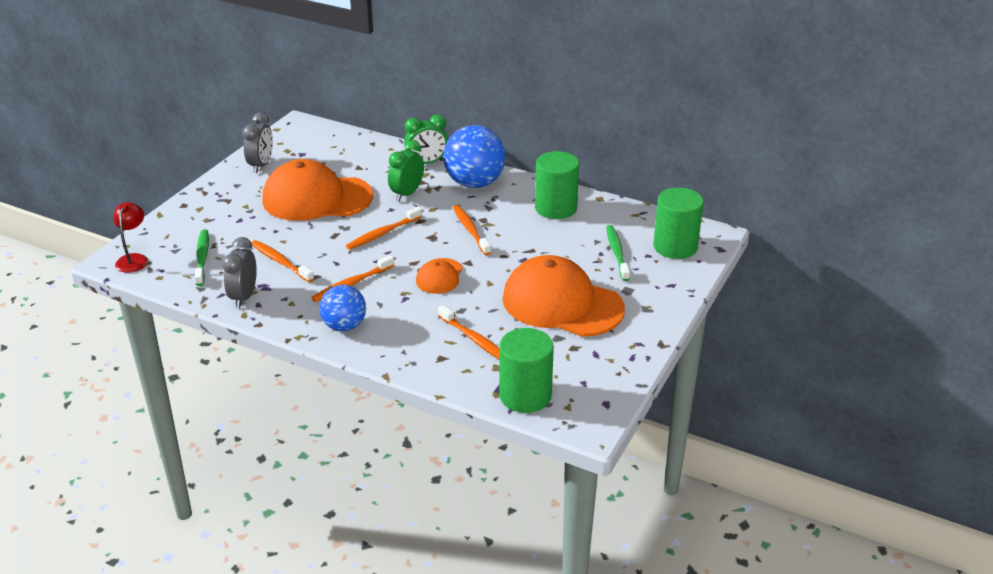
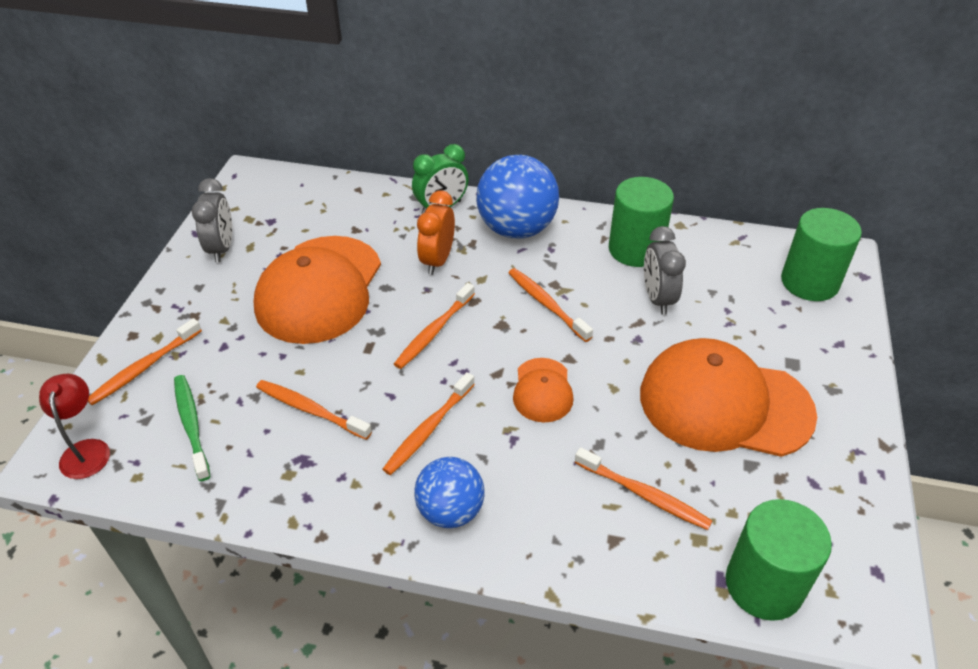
camera: 15 degrees left, 10 degrees up
grey clock [222,237,257,308] -> grey clock moved to [644,226,686,315]
orange cap [262,159,373,221] -> orange cap turned 60 degrees counterclockwise [254,236,381,344]
green clock [388,140,424,201] -> orange clock [417,190,455,275]
green toothbrush [606,225,630,281] -> none
none -> orange toothbrush [88,318,202,405]

